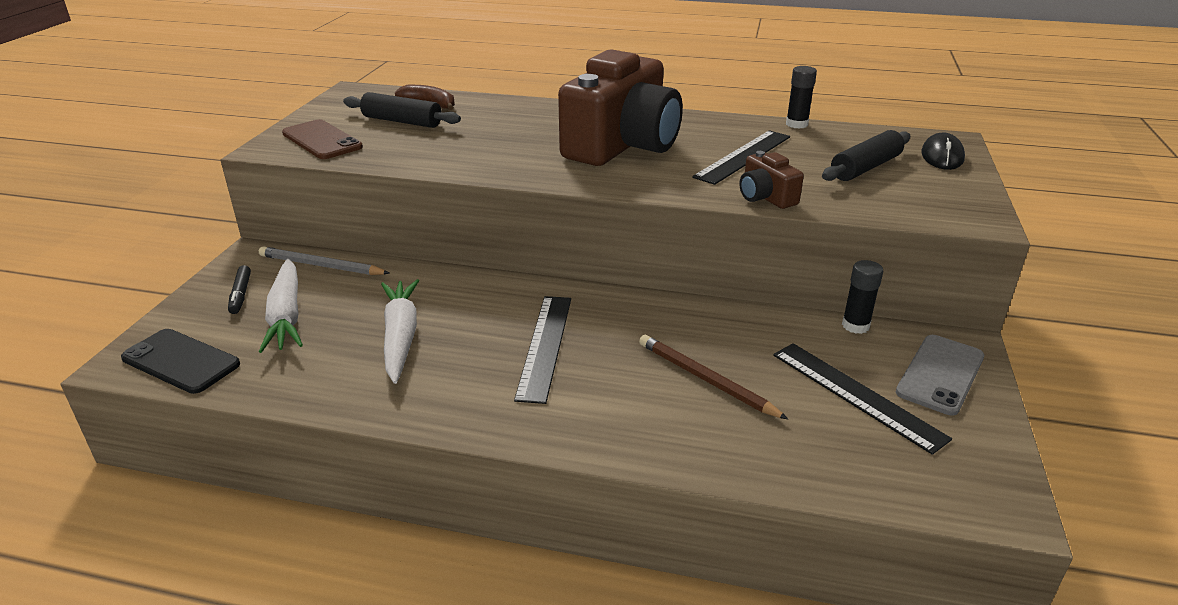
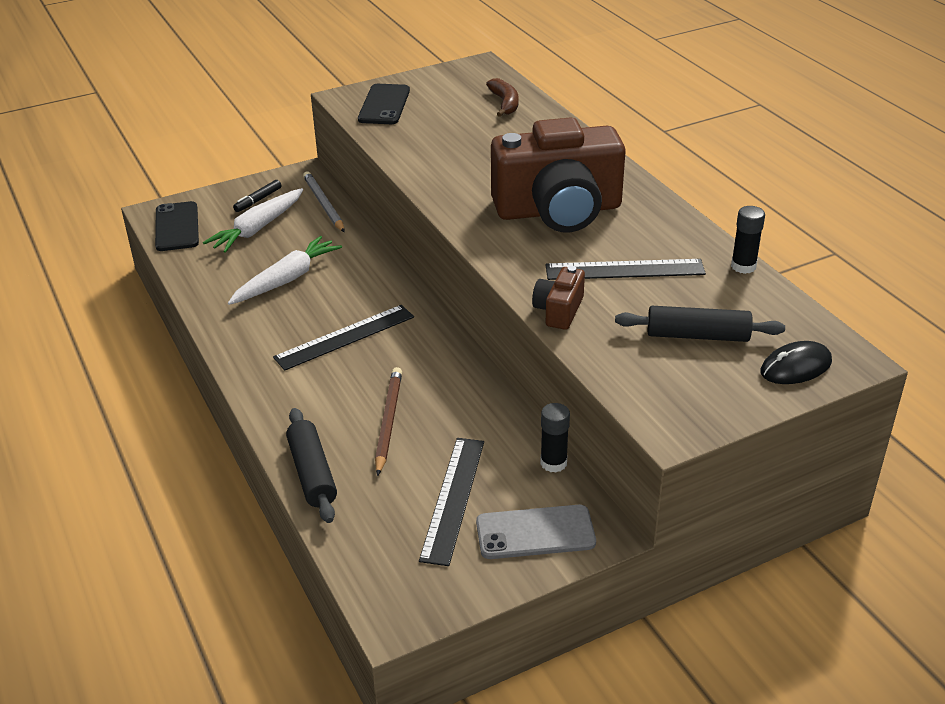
camera: 50 degrees right, 5 degrees up
brown phone [282,119,363,159] -> black phone [358,84,410,124]
black rolling pin [343,92,461,128] -> black rolling pin moved to [286,408,337,523]

